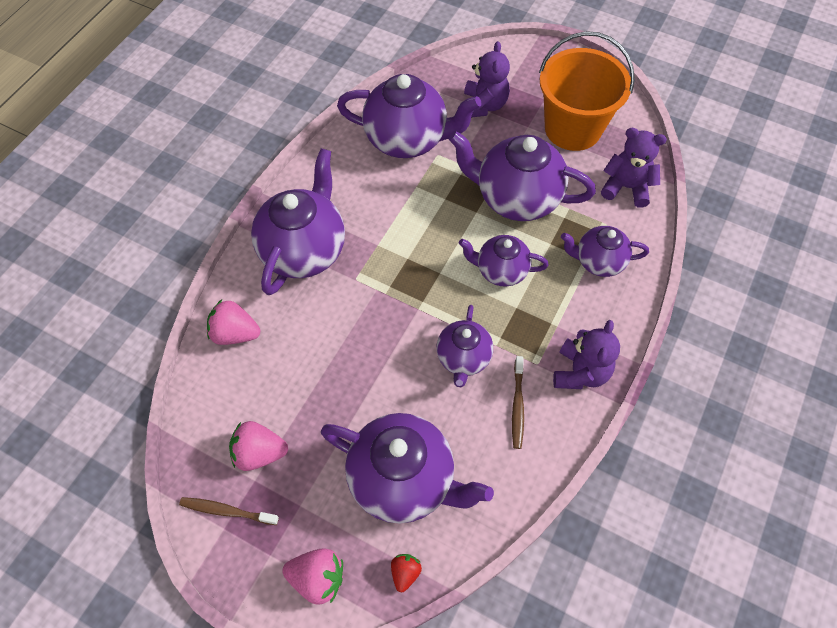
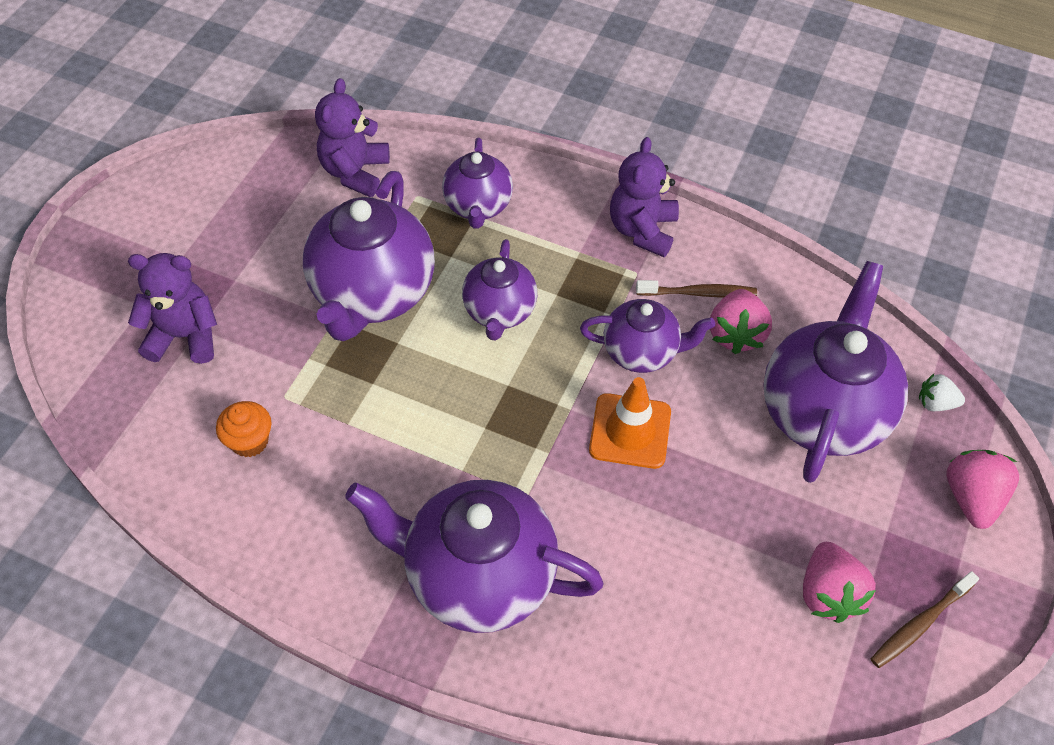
camera: 95 degrees left, 5 degrees down
brown toothbrush [179,497,279,525] -> brown toothbrush turned 45 degrees clockwise [871,571,979,668]
pink strawberry [207,300,260,345] -> pink strawberry moved to [710,289,772,354]
purple teapot [337,74,482,158] -> orange cupcake [216,401,272,457]
red strawberry [391,554,422,592] -> white strawberry [919,374,965,411]
orange bucket [539,31,635,151] -> none
purple teddy bear [553,320,620,389] -> purple teddy bear turned 90 degrees counterclockwise [610,137,679,257]
none -> orange traffic cone [589,377,671,469]

